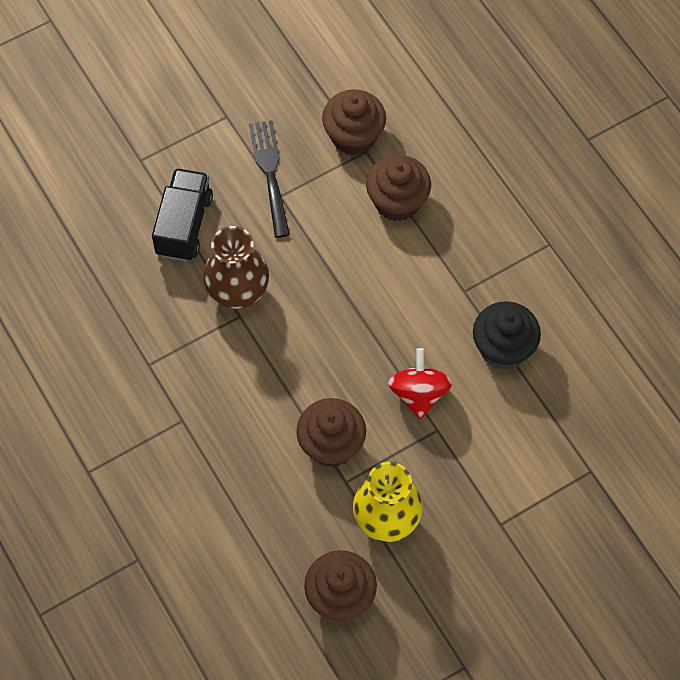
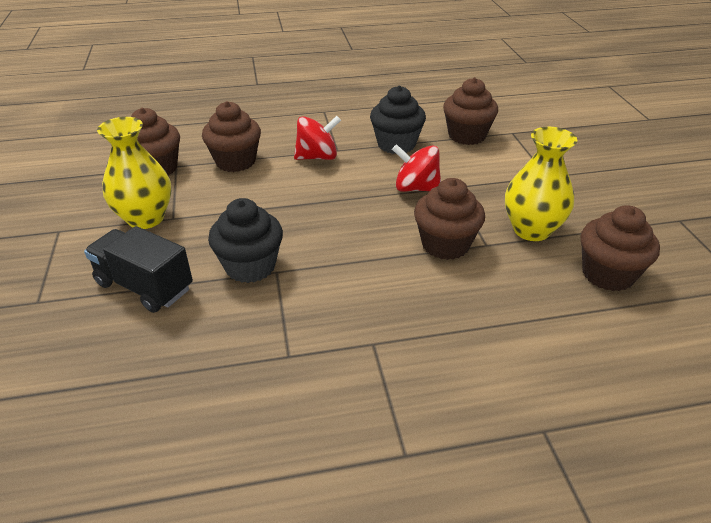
camera: 70 degrees left, 25 degrees down
brown vase [203,226,269,309] -> black cupcake [208,198,283,283]
black fork [249,120,290,238] -> yellow vase [97,117,171,229]
none -> red spinning top [294,116,341,160]
none -> brown cupcake [443,78,498,145]

